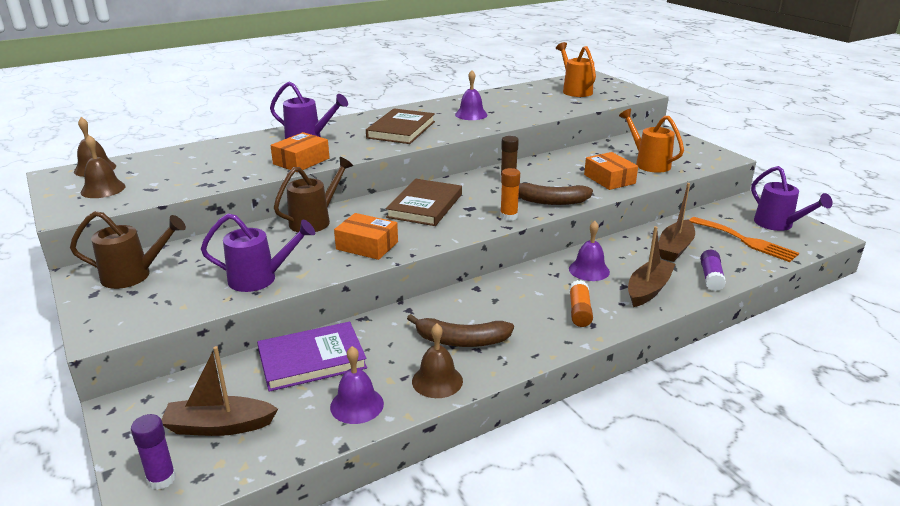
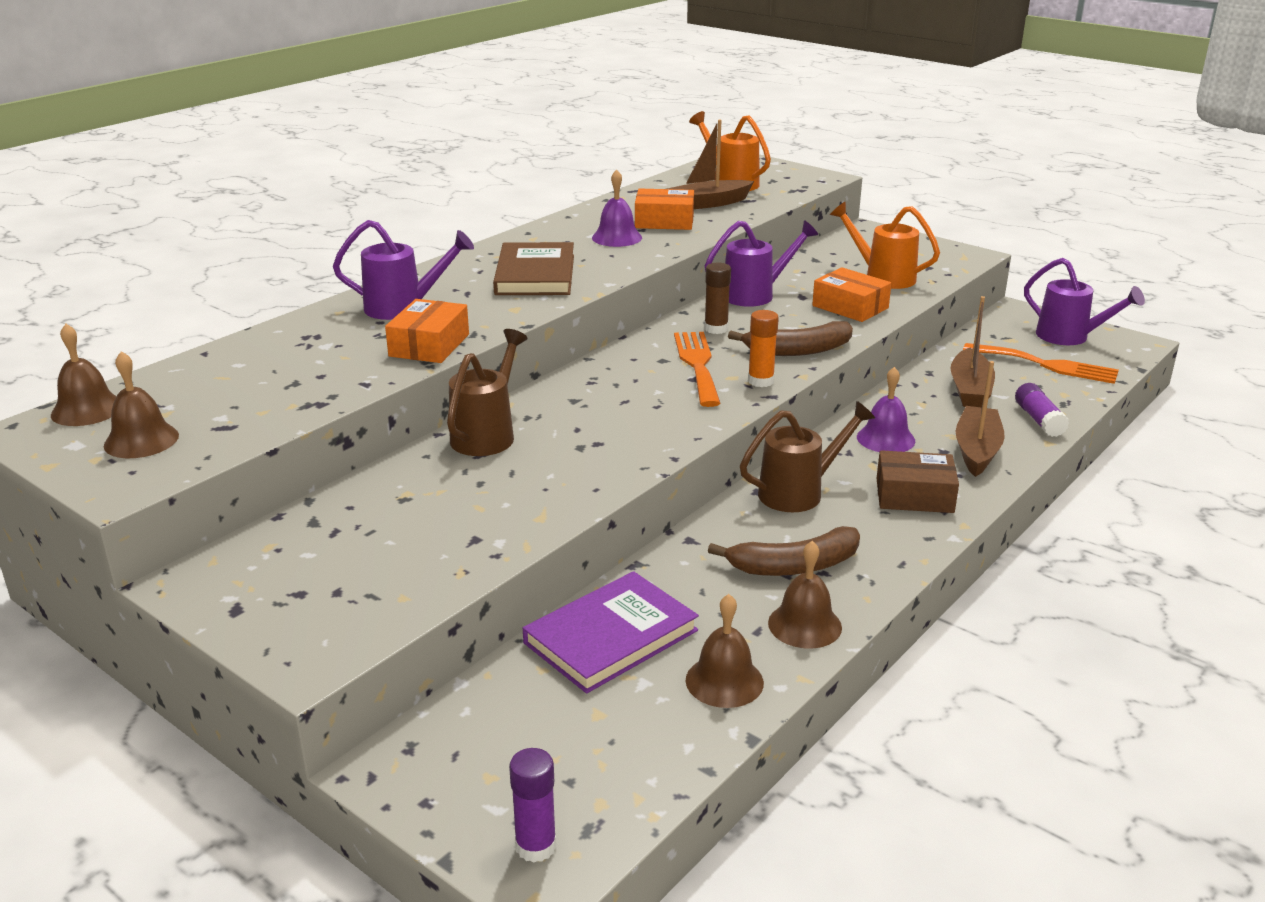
camera: 20 degrees left, 0 degrees up
brown watering can [70,211,186,289] -> brown watering can moved to [740,401,875,512]
brown boat [161,346,278,436] -> brown boat moved to [667,120,754,209]
purple watering can [201,213,315,292] -> purple watering can moved to [705,220,818,307]
purple bell [330,346,384,424] -> brown bell [686,594,764,708]
orange box [334,213,398,260] -> orange box moved to [635,188,694,230]
brown book [386,179,462,226] -> none
orange glue stick [569,280,593,327] -> brown box [876,450,959,513]
none -> orange fork [674,332,721,407]

